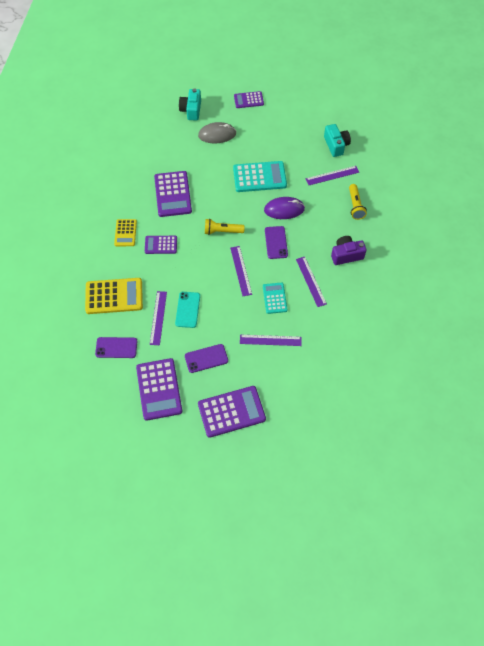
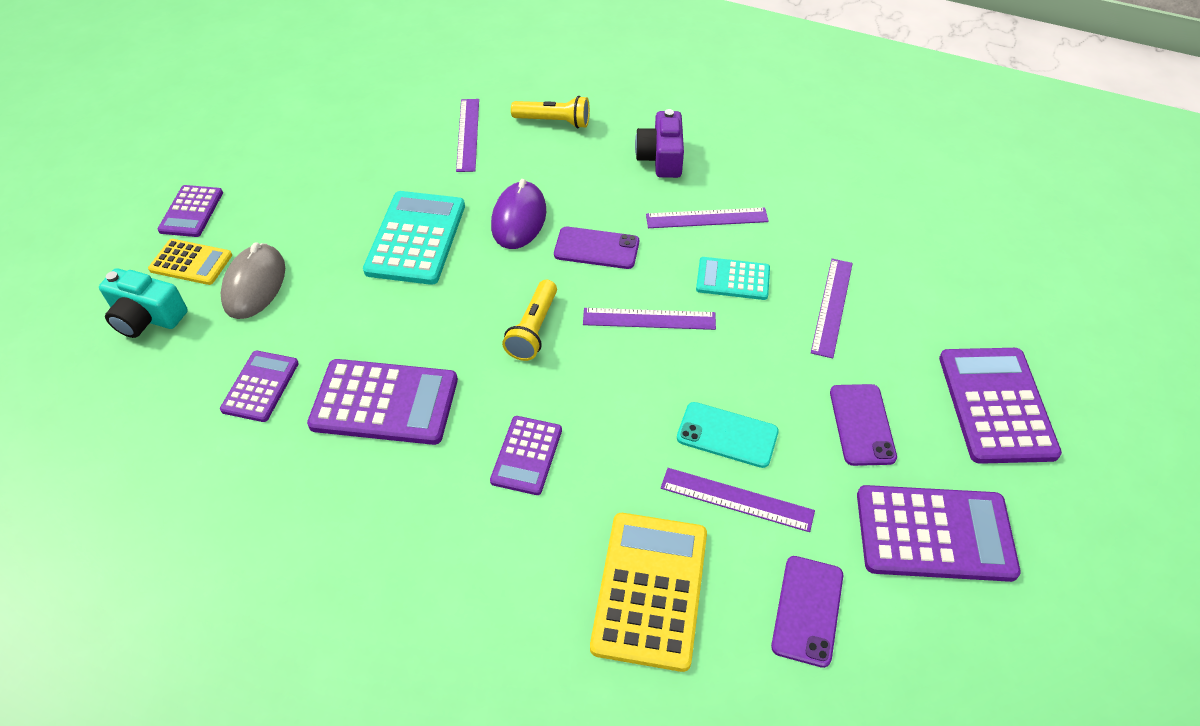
camera: 75 degrees left, 10 degrees down
yellow calculator [114,219,137,246] -> yellow calculator moved to [148,239,232,285]
turquoise camera [324,124,351,157] -> none
none -> purple calculator [220,351,299,422]

